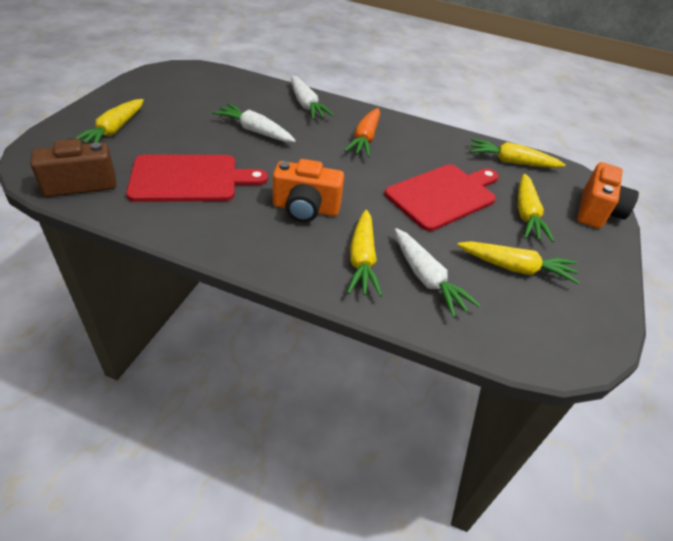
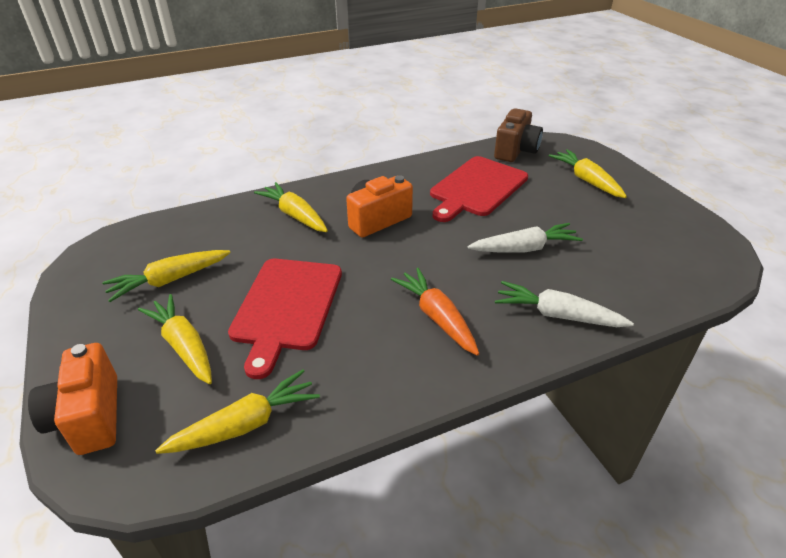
camera: 140 degrees right, 5 degrees down
white carrot [394,228,481,318] -> none

